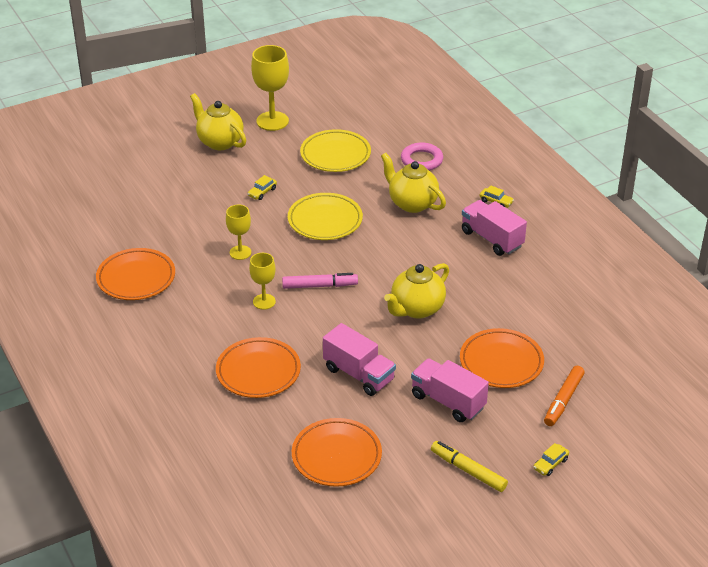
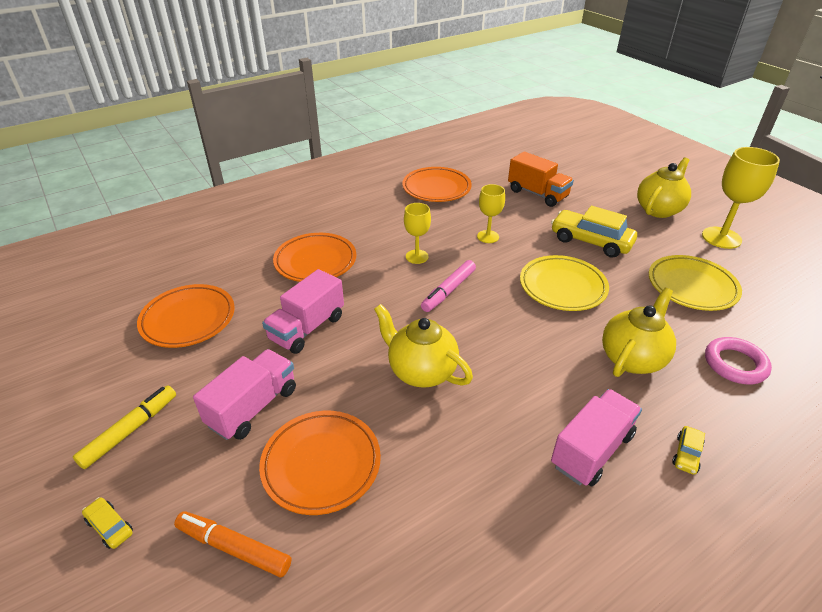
camera: 85 degrees right, 0 degrees up
yellow car [247,175,277,200] -> yellow car [551,206,637,258], size x2.23
pink marker [282,273,358,289] -> pink marker turned 45 degrees clockwise [421,260,476,312]
none -> orange truck [508,152,574,207]

